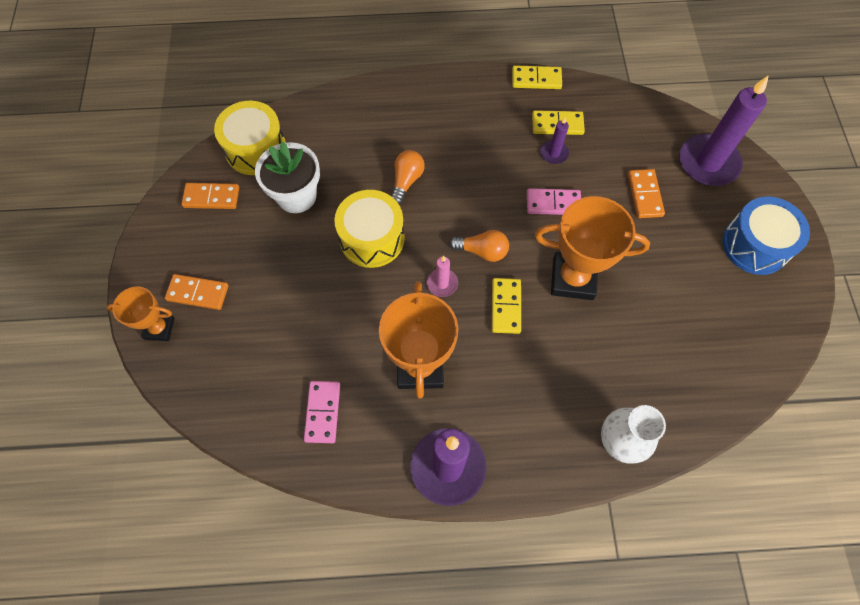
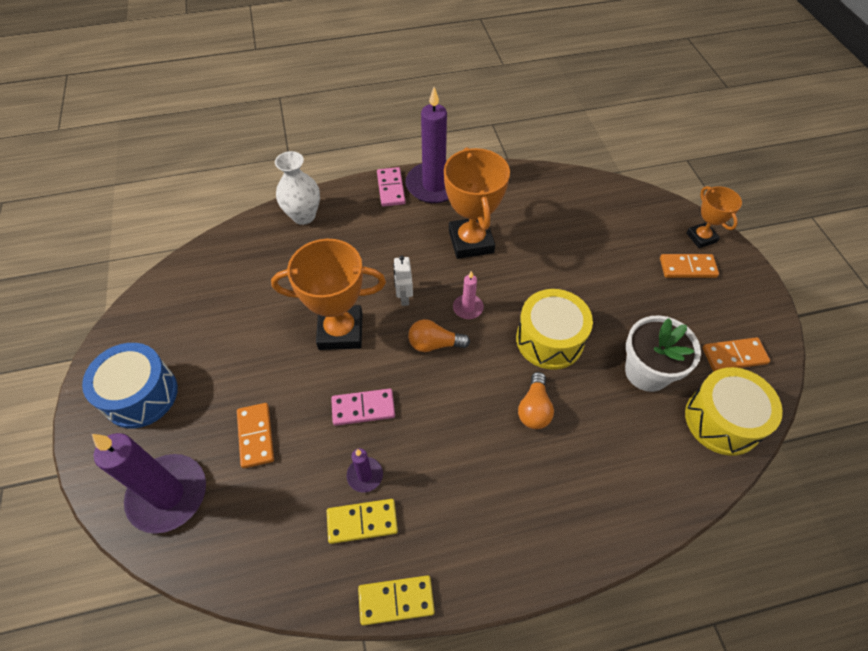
camera: 170 degrees right, 10 degrees down
orange trophy [106,286,175,341] -> orange trophy turned 75 degrees clockwise [686,186,742,248]
pink domino [304,381,340,443] -> pink domino moved to [377,167,406,207]
yellow domino [492,278,521,334] -> white robot [393,256,413,306]

